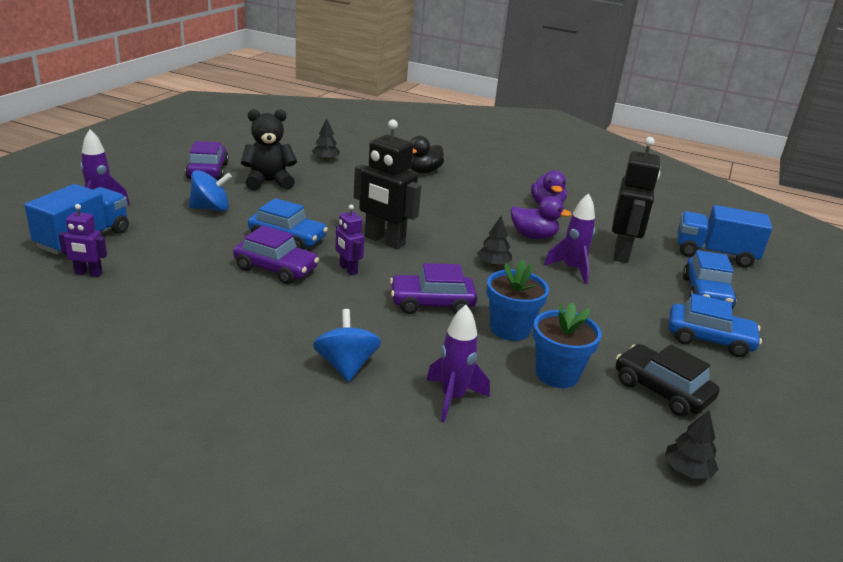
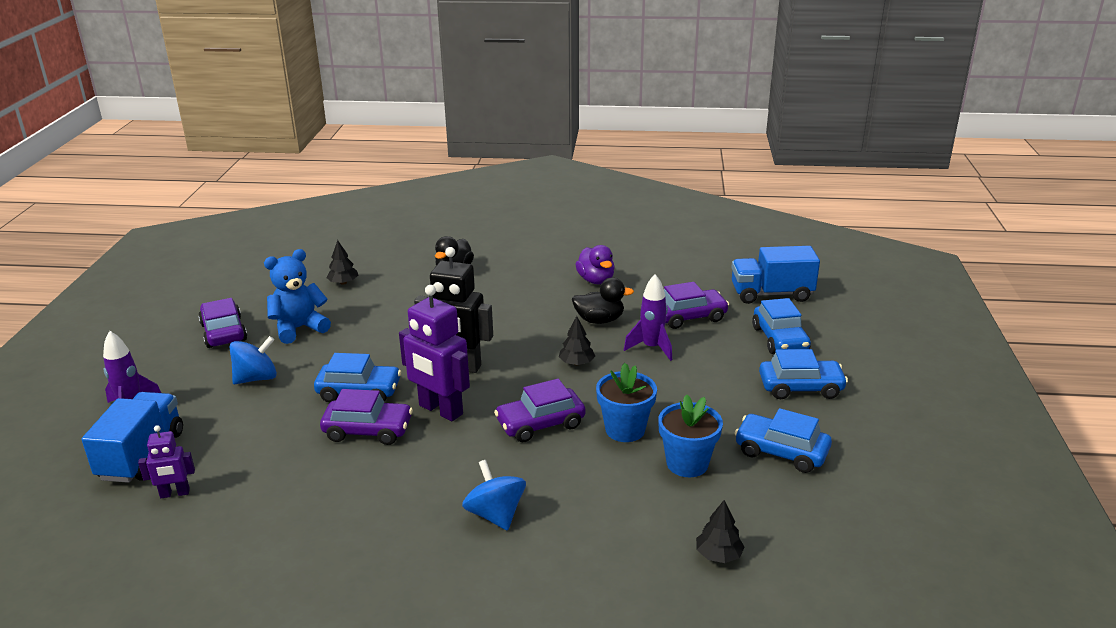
camera: 15 degrees left, 0 degrees up
black teddy bear [241,109,297,191] -> blue teddy bear [264,249,331,344]
purple robot [335,204,364,275] -> purple robot [399,285,470,421], size x1.89
purple rocket [426,305,490,422] -> none
purple duck [511,196,572,239] -> black duck [572,278,634,324]
black robot [612,137,660,263] -> purple car [664,282,729,329]
black car [616,344,719,417] -> blue car [735,408,832,473]
black tree [665,410,719,478] -> black tree moved to [696,500,745,563]

